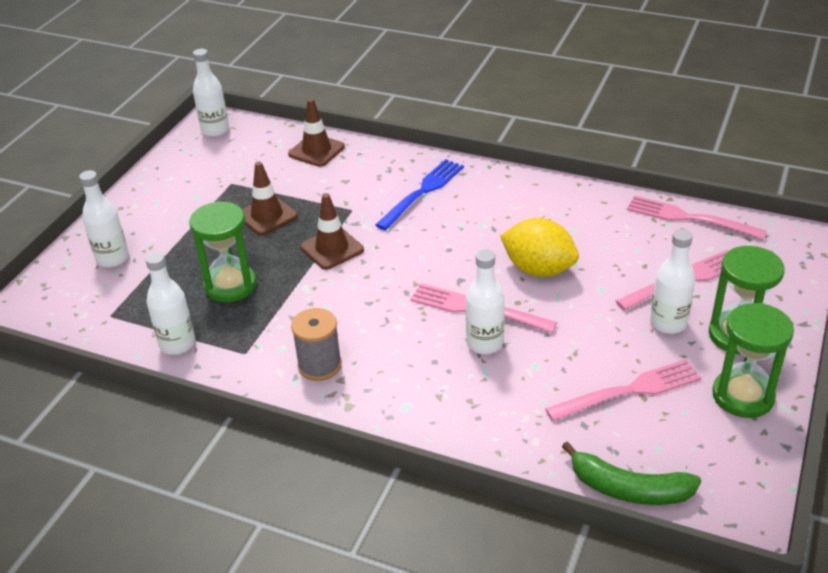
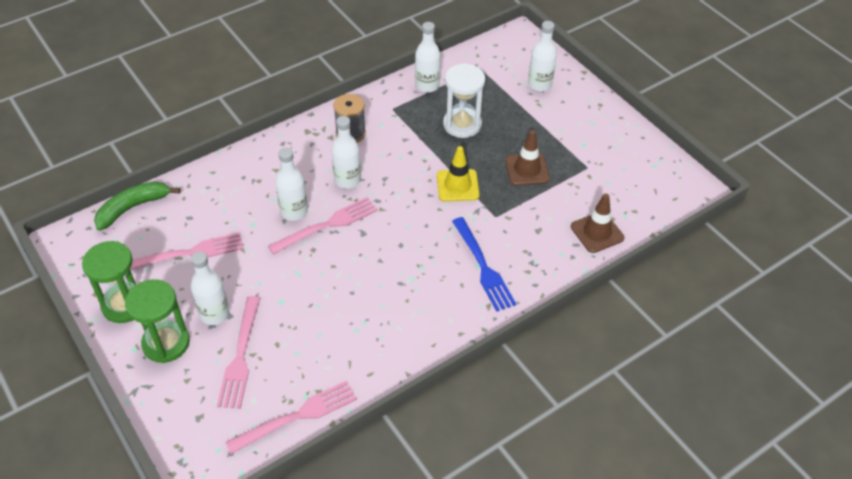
camera: 120 degrees right, 10 degrees up
green hourglass [189,201,257,302] -> white hourglass [443,63,485,138]
white bottle [193,49,229,137] -> white bottle moved to [332,116,361,189]
brown traffic cone [300,193,364,270] -> yellow traffic cone [437,146,480,202]
yellow lemon [500,218,579,277] -> none
pink fork [545,359,701,421] -> pink fork turned 120 degrees counterclockwise [130,232,244,270]

